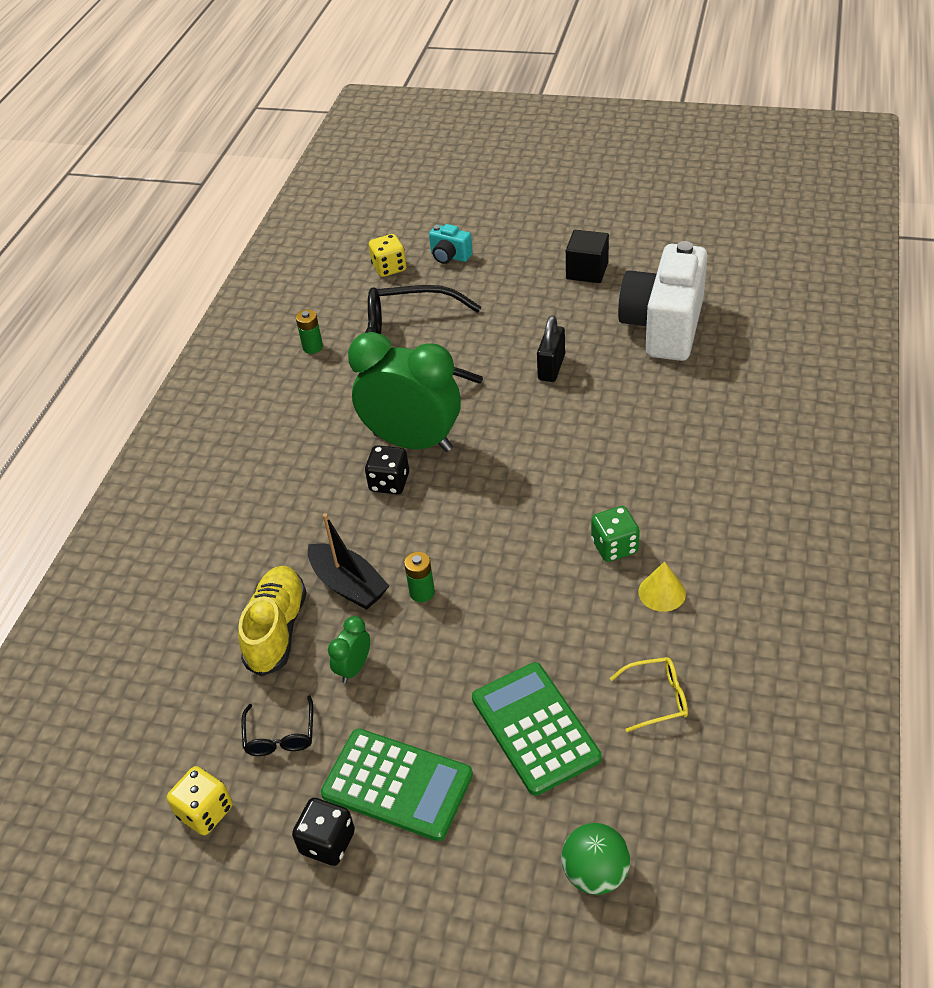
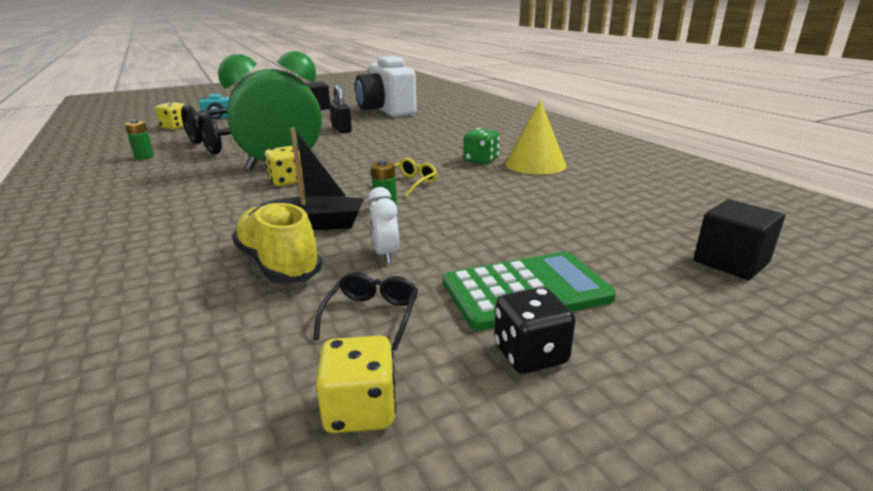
camera: 45 degrees left, 20 degrees down
black glasses [241,695,313,756] -> black glasses turned 120 degrees counterclockwise [314,272,418,350]
green clock [328,616,370,683] -> white clock [368,187,399,264]
black dice [365,445,409,494] -> yellow dice [264,146,303,186]
green calculator [472,662,602,796] -> none
green ball [561,823,630,895] -> black cube [694,199,785,280]
yellow glasses [610,657,688,732] -> yellow glasses moved to [370,158,437,197]
yellow cone [638,561,686,612] -> yellow cone [505,100,566,175], size x1.76

